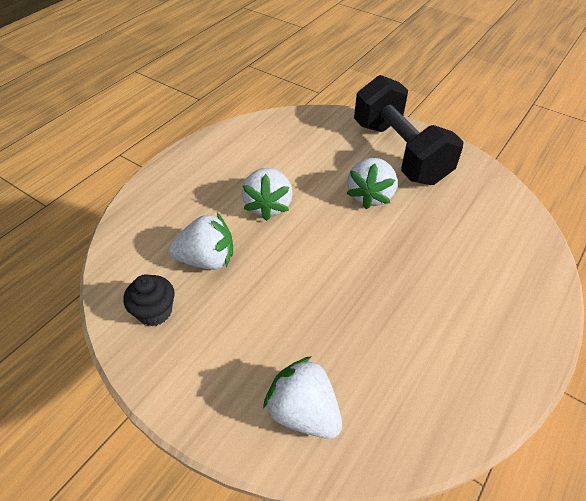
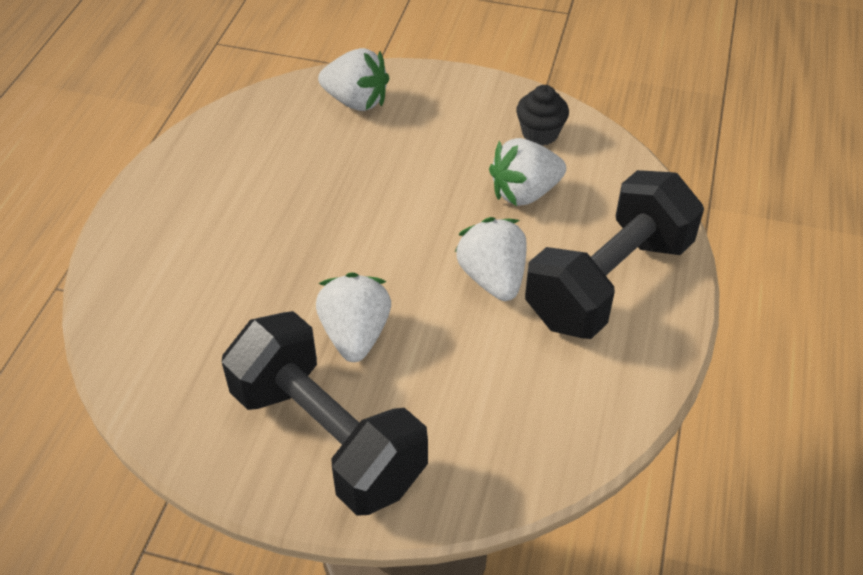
camera: 160 degrees right, 0 degrees up
none -> black dumbbell [525,170,704,339]

